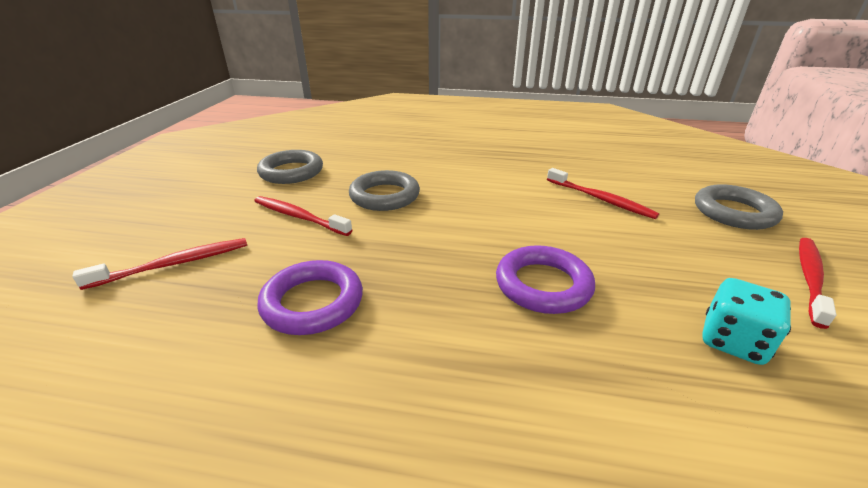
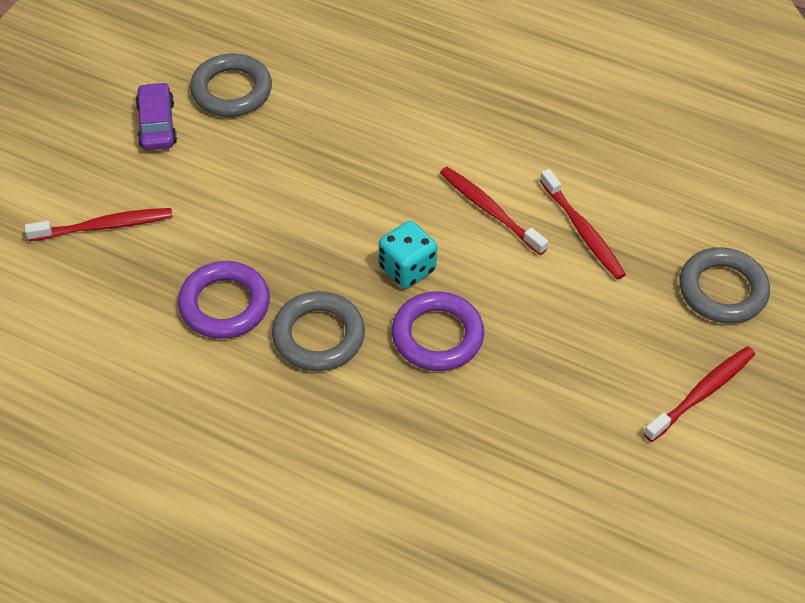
camera: 15 degrees right, 20 degrees up
red toothbrush [254,196,352,236] -> red toothbrush moved to [440,167,548,255]
grey ring [349,170,420,211] -> grey ring moved to [272,291,365,371]
turquoise dice [702,278,791,365] -> turquoise dice moved to [379,221,437,288]
none -> purple car [135,82,177,150]

